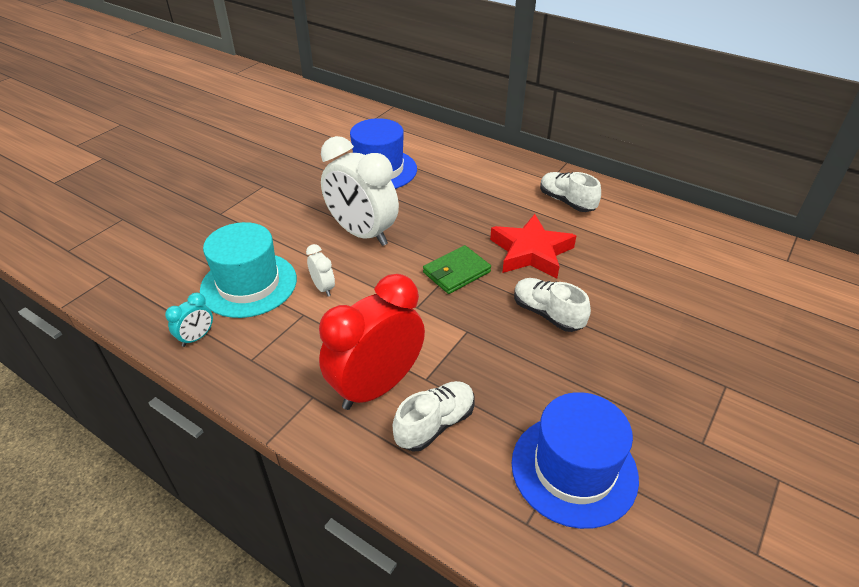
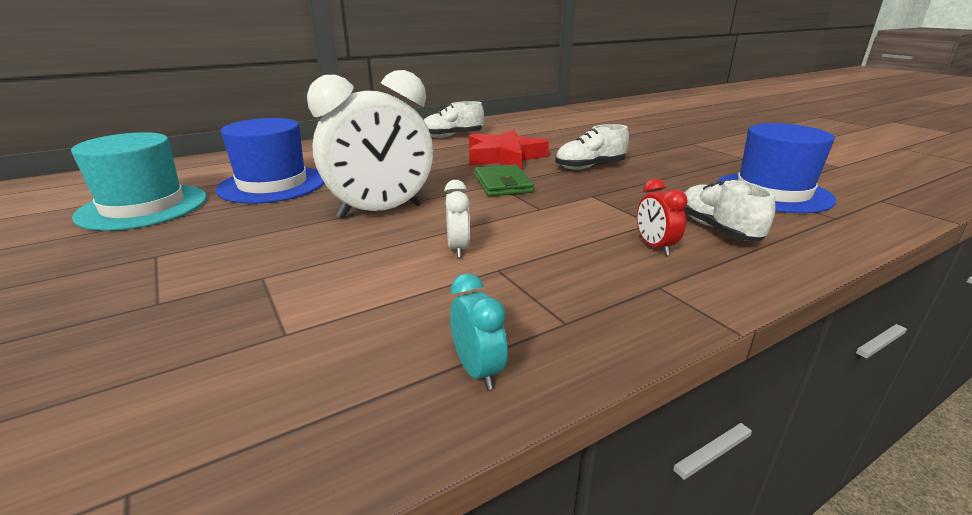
camera: 65 degrees left, 15 degrees down
turquoise hat [200,222,297,318] -> turquoise hat moved to [71,132,207,231]
white clock [306,244,335,297] -> white clock turned 90 degrees clockwise [444,180,470,258]
red clock [319,274,425,410] -> red clock [637,179,688,256], size x0.43

